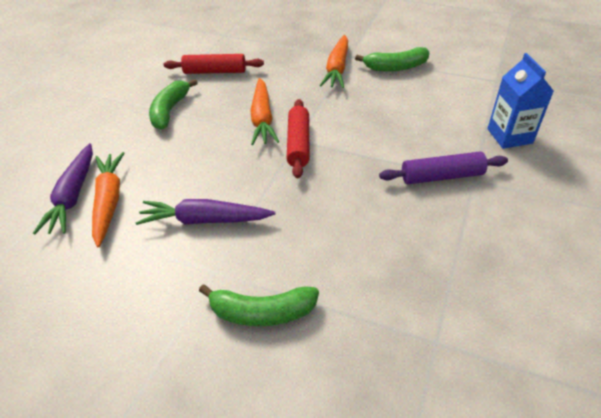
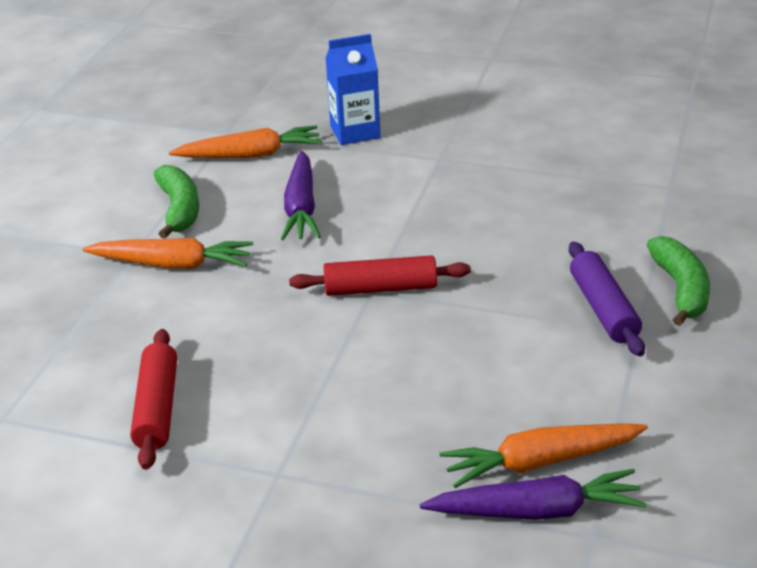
camera: 95 degrees left, 10 degrees down
purple carrot [136,199,275,225] -> purple carrot moved to [281,151,321,240]
green banana [149,79,198,130] -> none
orange carrot [250,78,279,145] -> orange carrot moved to [169,126,322,158]
purple rolling pin [379,152,508,184] -> purple rolling pin moved to [569,242,645,356]

